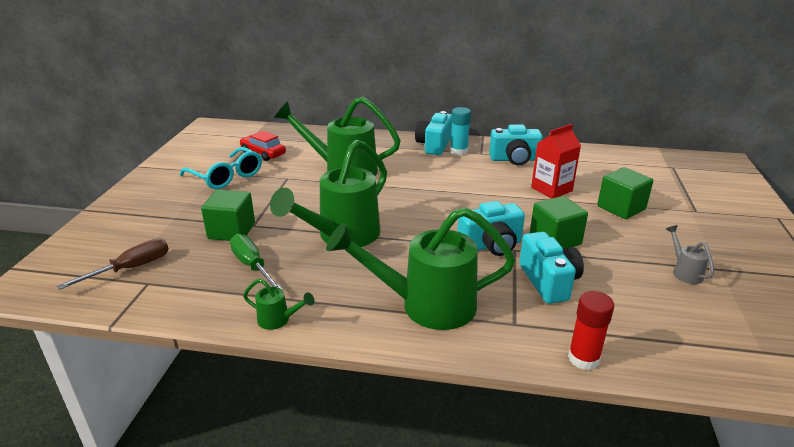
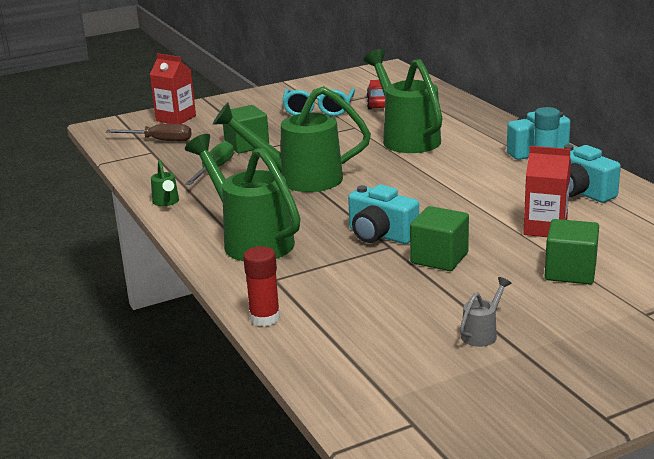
camera: 55 degrees right, 5 degrees down
turquoise camera [519,232,584,304] -> none
none -> red carton [150,53,196,124]

